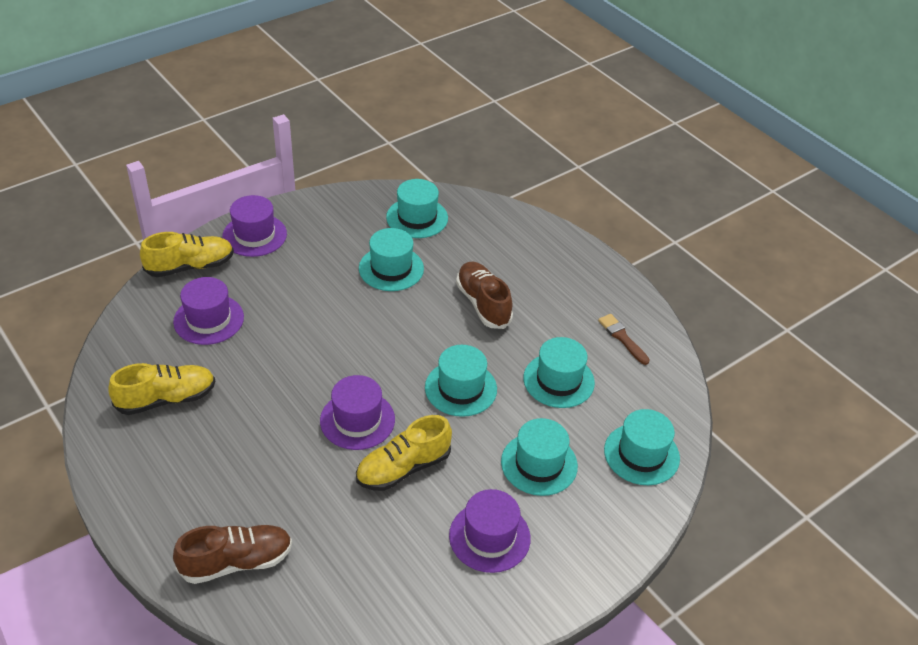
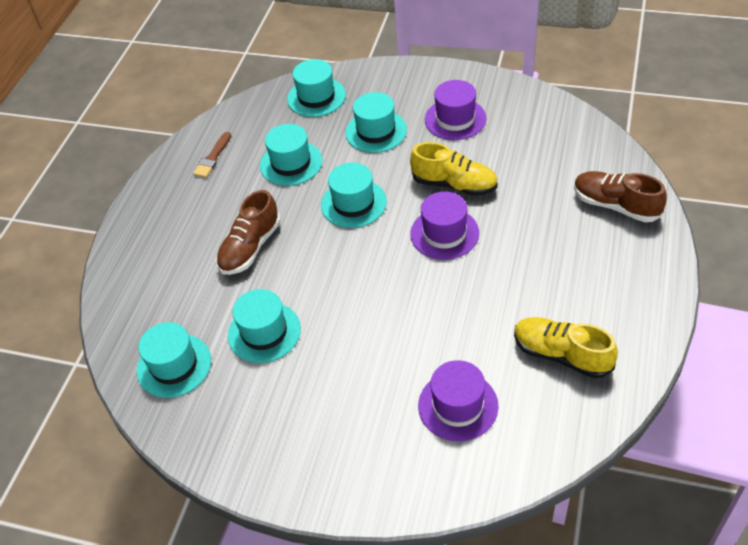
camera: 120 degrees left, 5 degrees up
yellow shoe [140,232,234,277] -> none
purple hat [222,195,287,257] -> none

